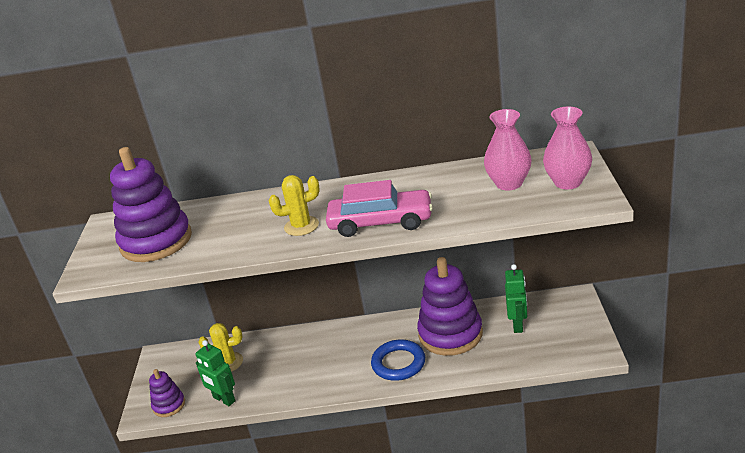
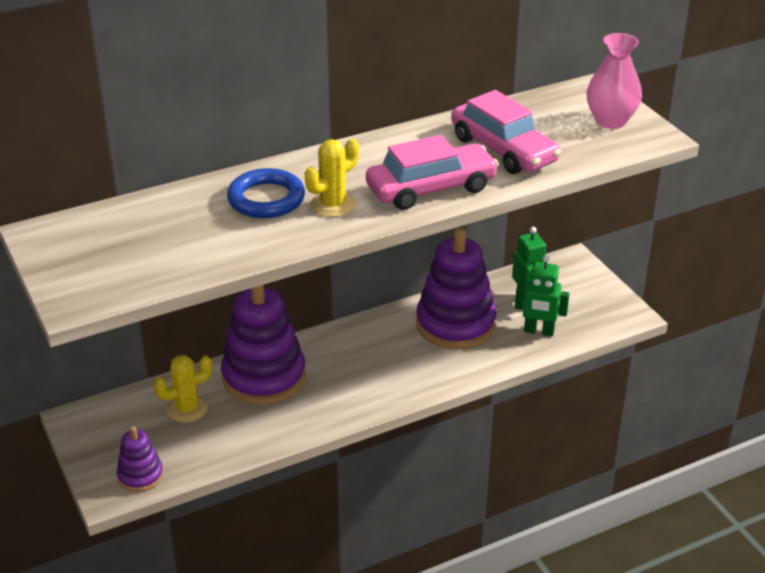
camera: 30 degrees left, 5 degrees up
purple stacking toy [110,147,192,262] -> purple stacking toy moved to [221,285,306,405]
green robot [196,340,235,406] -> green robot moved to [515,255,570,337]
blue ring [371,339,425,381] -> blue ring moved to [227,168,305,218]
pink vase [484,109,532,191] -> none
none -> pink car [451,90,561,174]

